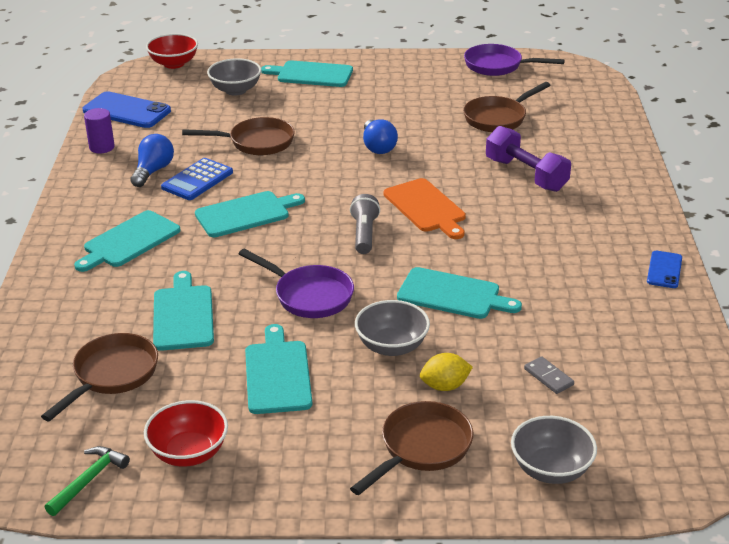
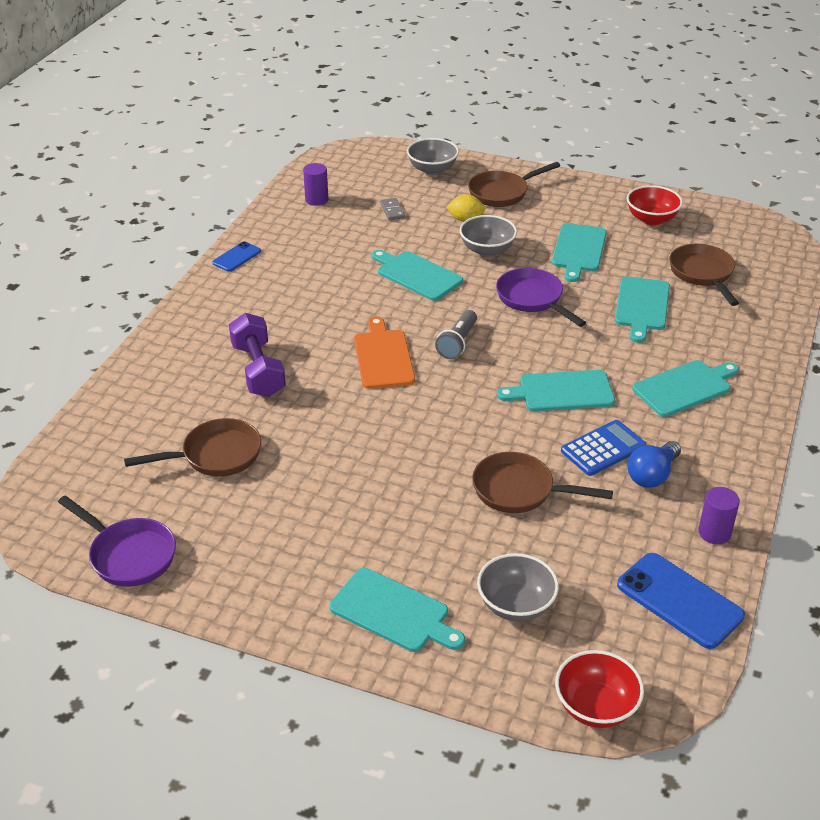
camera: 160 degrees left, 5 degrees up
brown pan [41,333,158,421] -> brown pan turned 120 degrees clockwise [669,244,739,306]
green hammer [45,446,130,516] -> none
blue light bulb [363,119,398,154] -> none
none -> purple cylinder [303,163,328,206]

